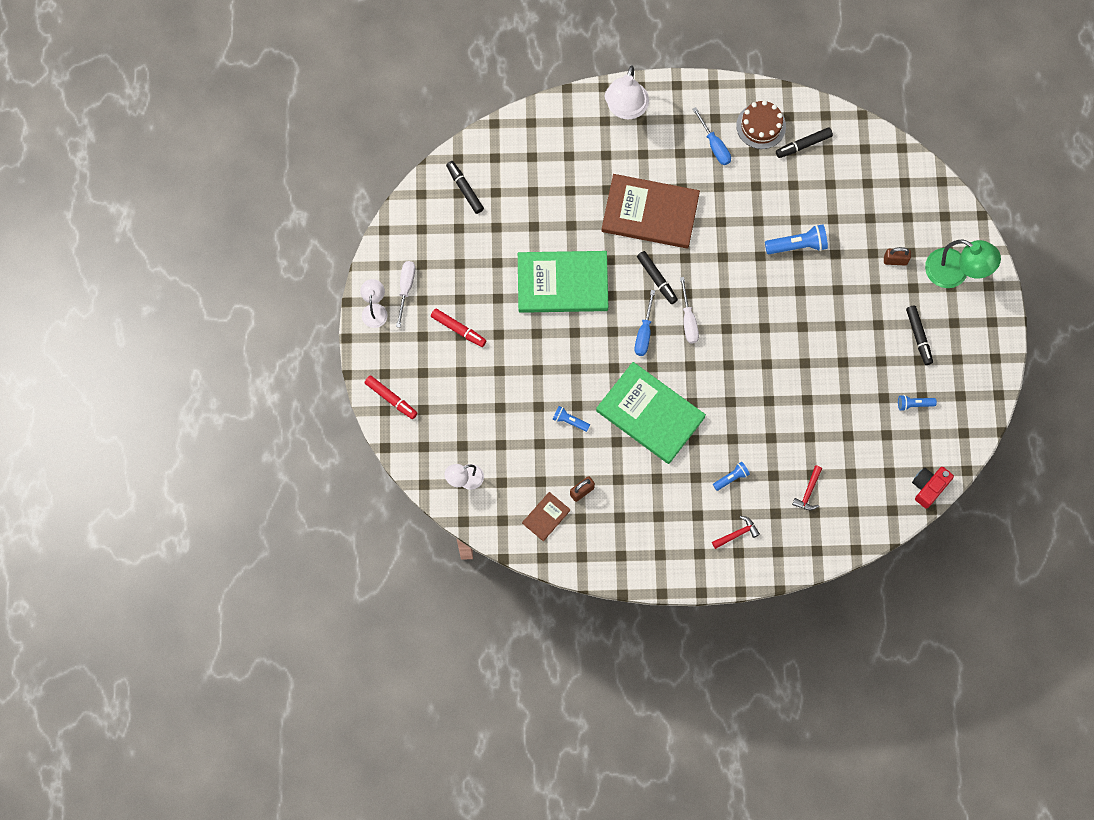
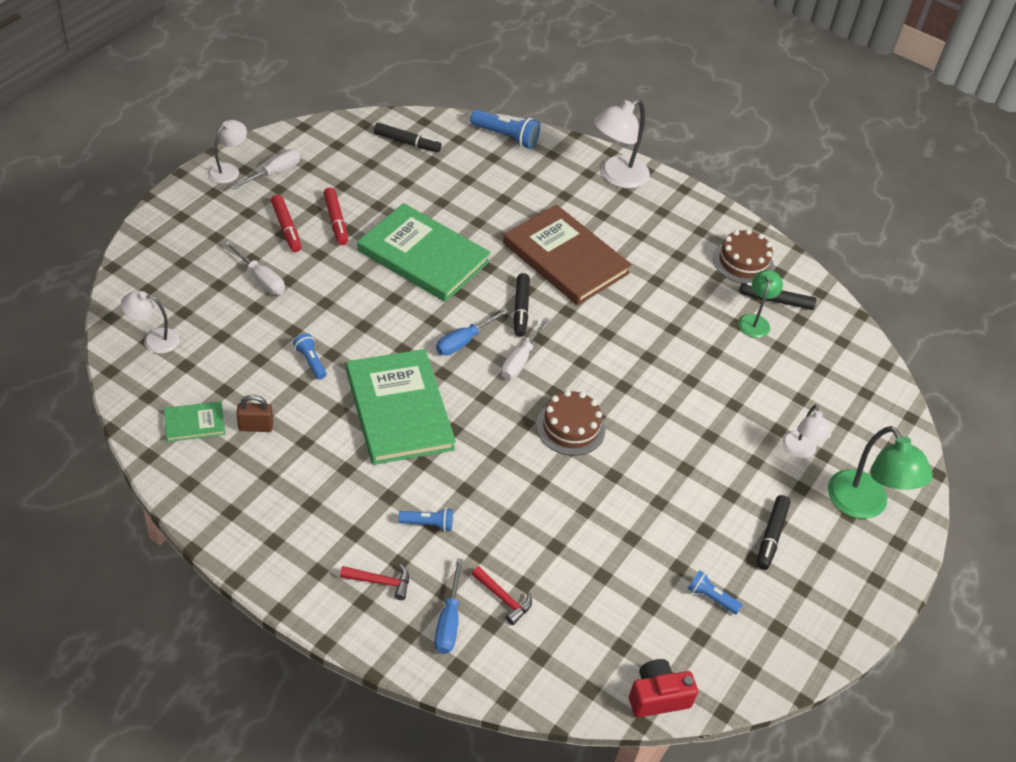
camera: 30 degrees right, 25 degrees down
red marker [364,375,418,419] -> red marker moved to [323,187,348,245]
black marker [446,161,484,214] -> black marker turned 105 degrees clockwise [374,122,441,152]
brown book [522,492,571,541] -> green book [164,401,225,442]
blue screwdriver [693,107,731,165] -> blue screwdriver moved to [434,558,463,654]
blue flashlight [765,224,828,254] -> blue flashlight moved to [470,110,540,149]
red hammer [792,465,822,510] -> red hammer turned 105 degrees counterclockwise [472,566,532,625]
brown padlock [884,247,911,265] -> white lamp [782,404,831,458]
none -> white screwdriver [225,241,285,295]
none -> brown cake [536,390,605,456]
none -> green lamp [738,270,783,338]

